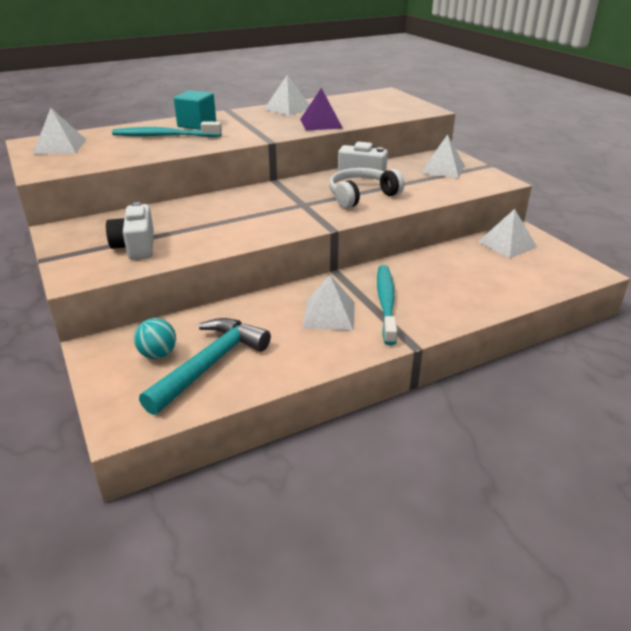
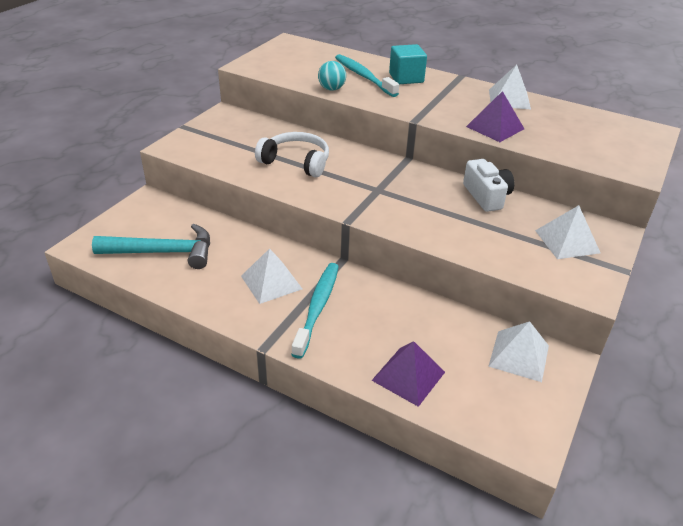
camera: 55 degrees right, 5 degrees up
white pyramid [33,108,86,154] -> none
white camera [106,202,154,259] -> none
turquoise ball [134,318,176,359] -> turquoise ball moved to [318,61,346,91]
white headphones [329,168,404,209] -> white headphones moved to [255,132,329,177]
turquoise toothbrush [377,265,397,345] -> turquoise toothbrush turned 45 degrees counterclockwise [291,263,339,359]
none -> purple pyramid [371,341,445,407]

